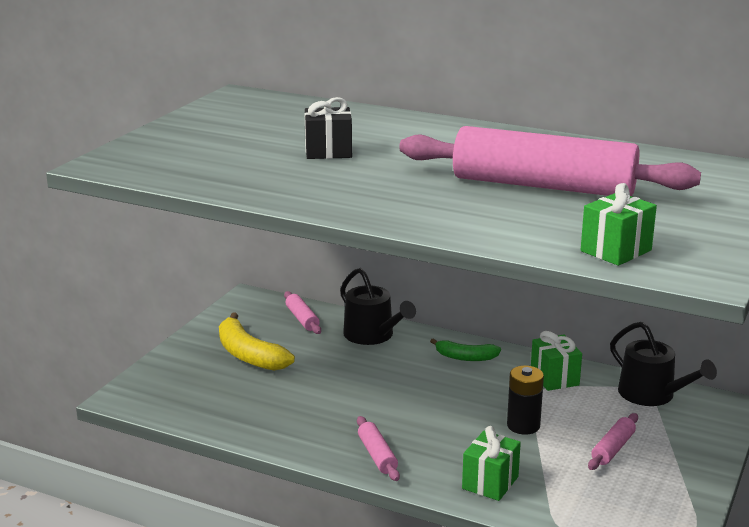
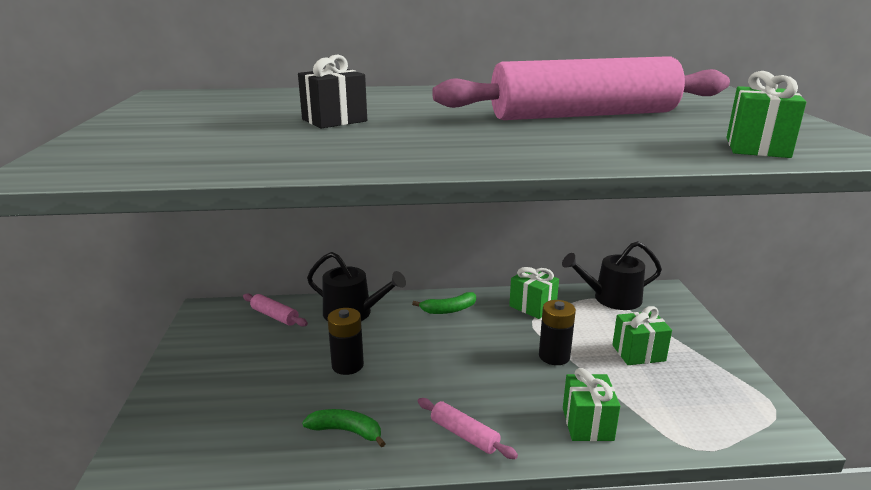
camera: 30 degrees left, 0 degrees up
yellow banana [219,313,295,371] -> none
pink rolling pin [588,413,638,470] -> green gift [612,306,672,365]
black watering can [610,322,717,406] -> black watering can turned 150 degrees clockwise [562,241,662,310]
none -> green banana [302,409,386,447]
none -> black battery [327,308,364,375]

